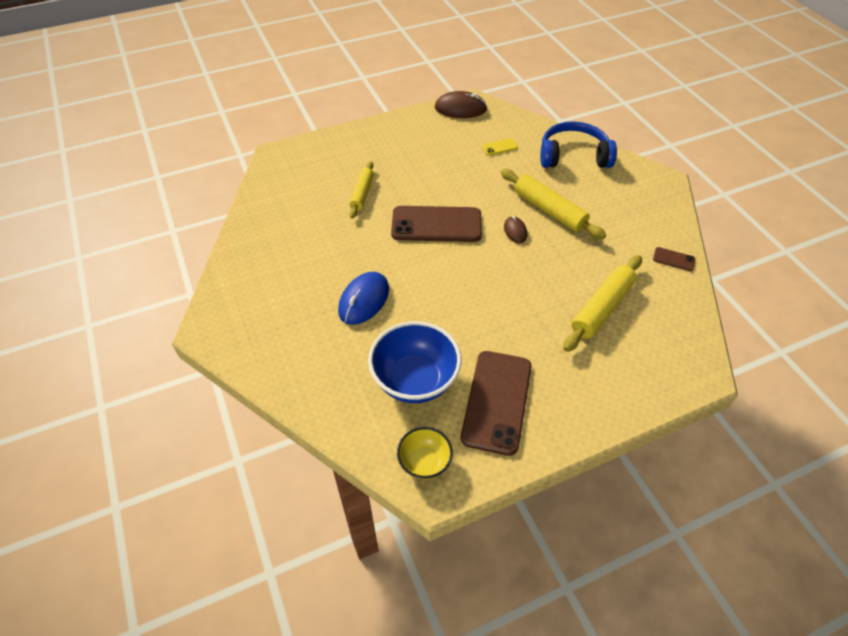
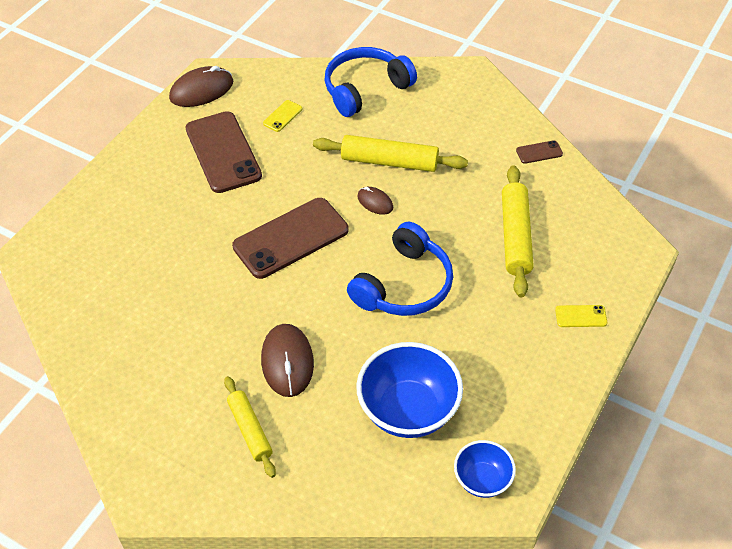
camera: 35 degrees left, 0 degrees up
blue mouse [338,272,389,325] -> brown mouse [261,324,314,397]
yellow rolling pin [349,161,374,219] -> yellow rolling pin moved to [224,376,276,478]
yellow bowl [397,427,453,479] -> blue bowl [454,440,516,498]
brown phone [461,351,532,456] -> brown phone moved to [186,111,262,193]
none -> blue headphones [347,222,453,316]
none -> yellow phone [555,305,607,327]

